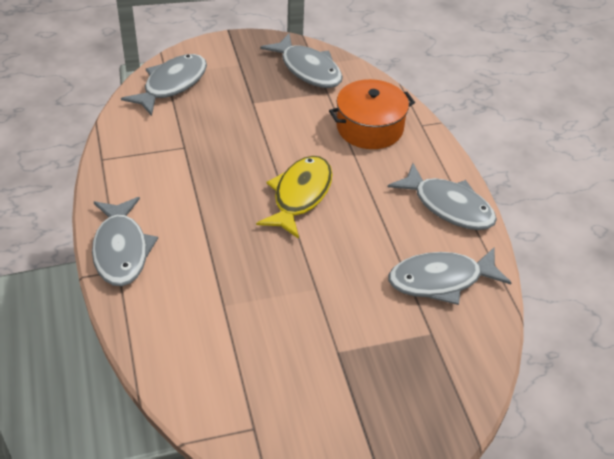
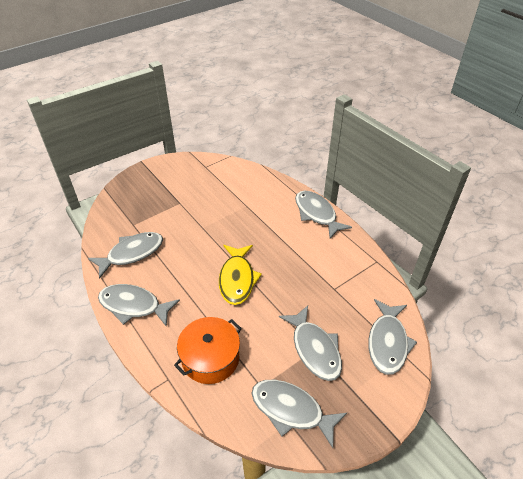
camera: 160 degrees right, 0 degrees up
none -> grey fish [279,306,342,381]

